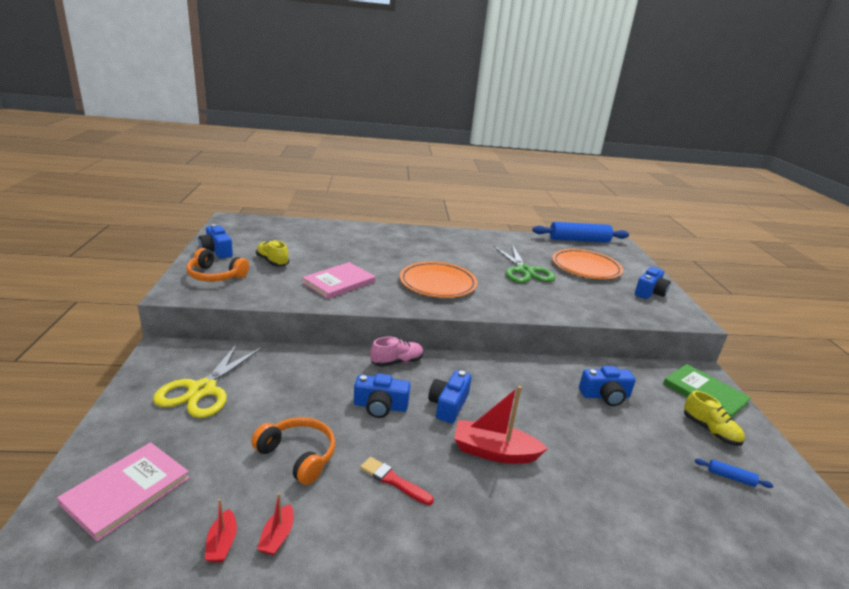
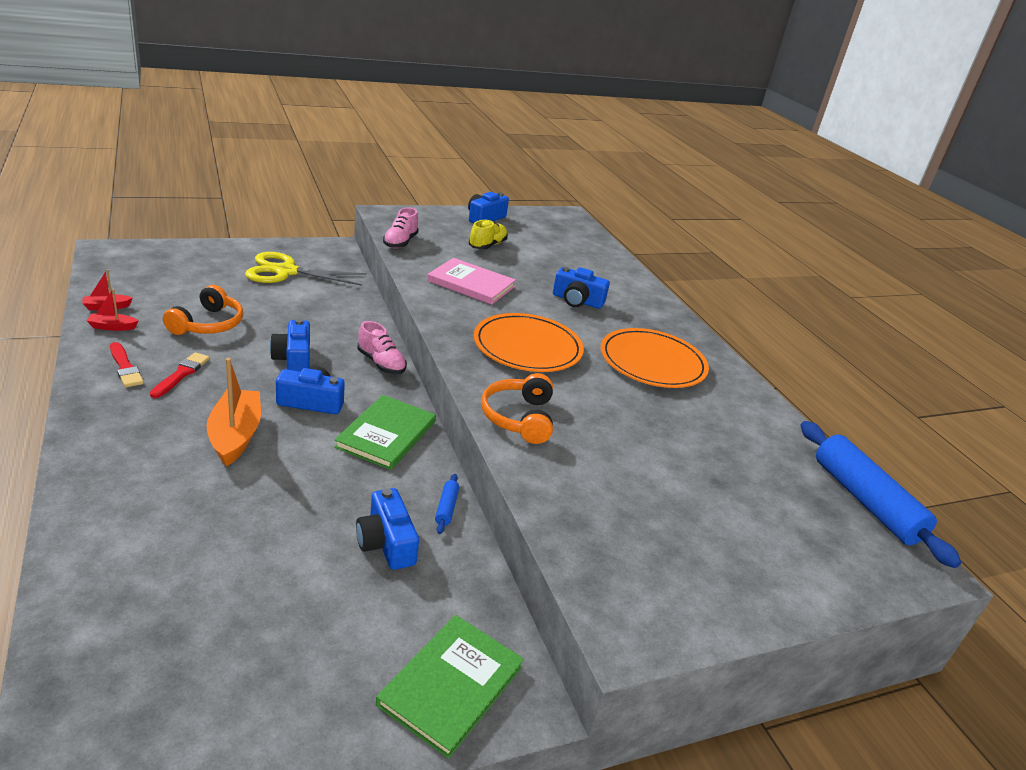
camera: 70 degrees right, 5 degrees up
pink book [57,442,190,541] -> none
orange headphones [186,248,249,282] -> orange headphones moved to [481,373,553,444]
red boat [454,386,548,464] -> orange boat [206,358,261,466]
green scissors [493,245,556,283] -> none
orange plate [552,249,623,279] -> orange plate moved to [600,328,709,388]
blue camera [635,267,671,299] -> blue camera moved to [553,267,610,309]
yellow shoe [684,391,745,446] -> none
blue rolling pin [695,459,773,488] -> blue rolling pin moved to [435,474,459,534]
none -> red brush [110,342,144,387]
none -> green book [334,395,436,470]
none -> pink shoe [383,208,419,249]

